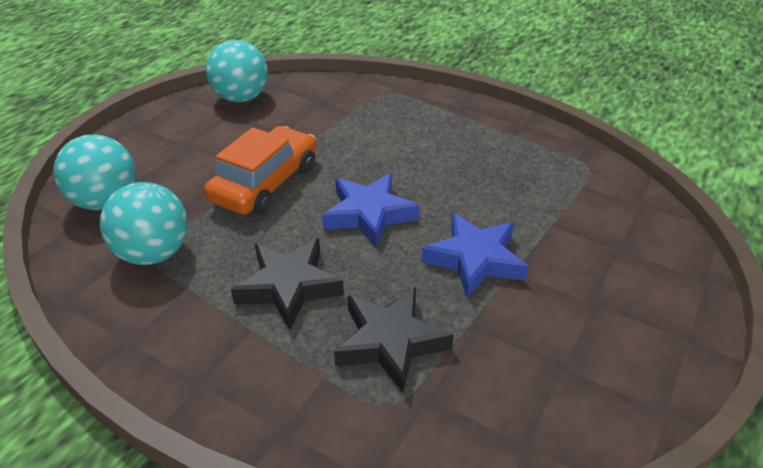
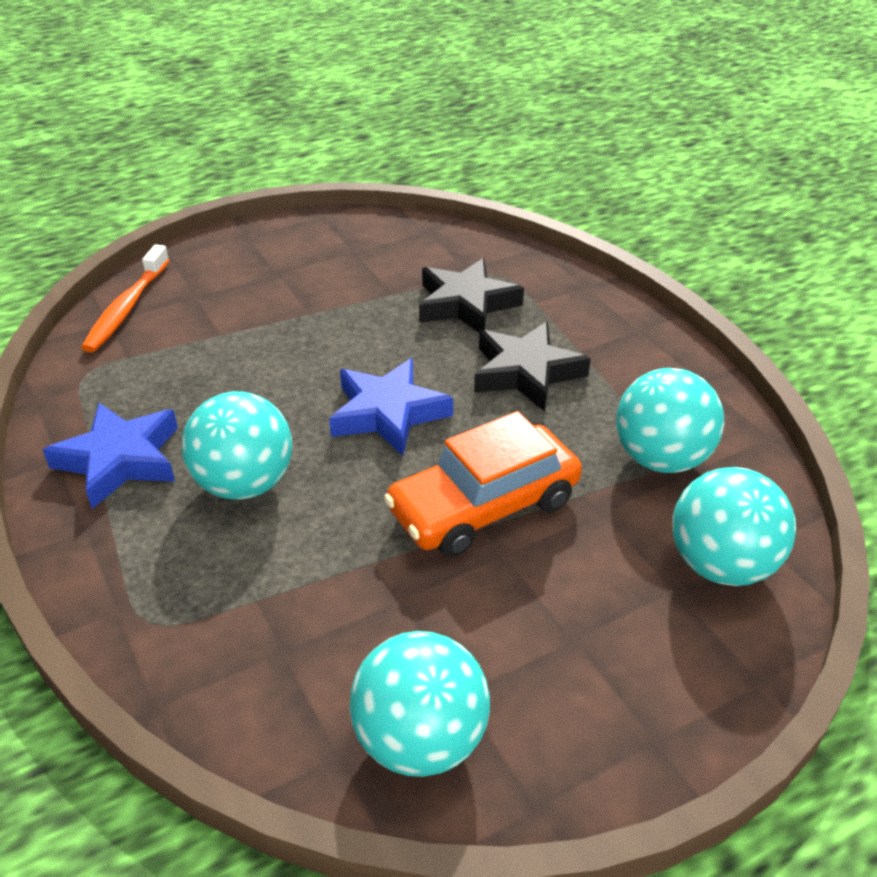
camera: 150 degrees left, 0 degrees up
blue star [421,213,528,298] -> blue star moved to [43,403,178,509]
none -> orange toothbrush [81,244,170,353]
none -> turquoise ball [182,391,293,500]

